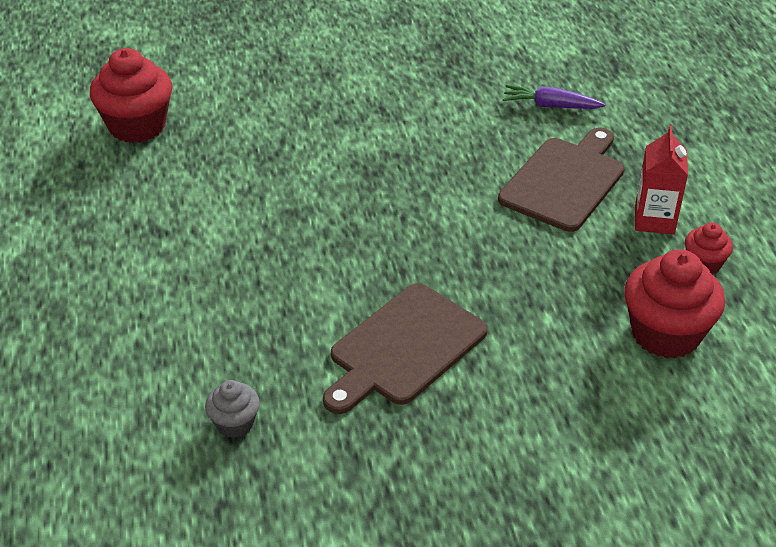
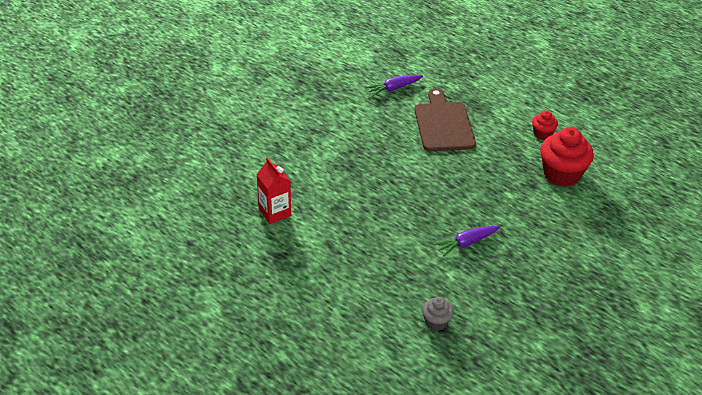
camera: 40 degrees left, 0 degrees up
red cupcake [90,48,172,143] -> none
brown cutting board [323,283,488,414] -> purple carrot [434,226,500,256]
red carton [635,126,688,235] -> red carton moved to [256,157,291,224]

